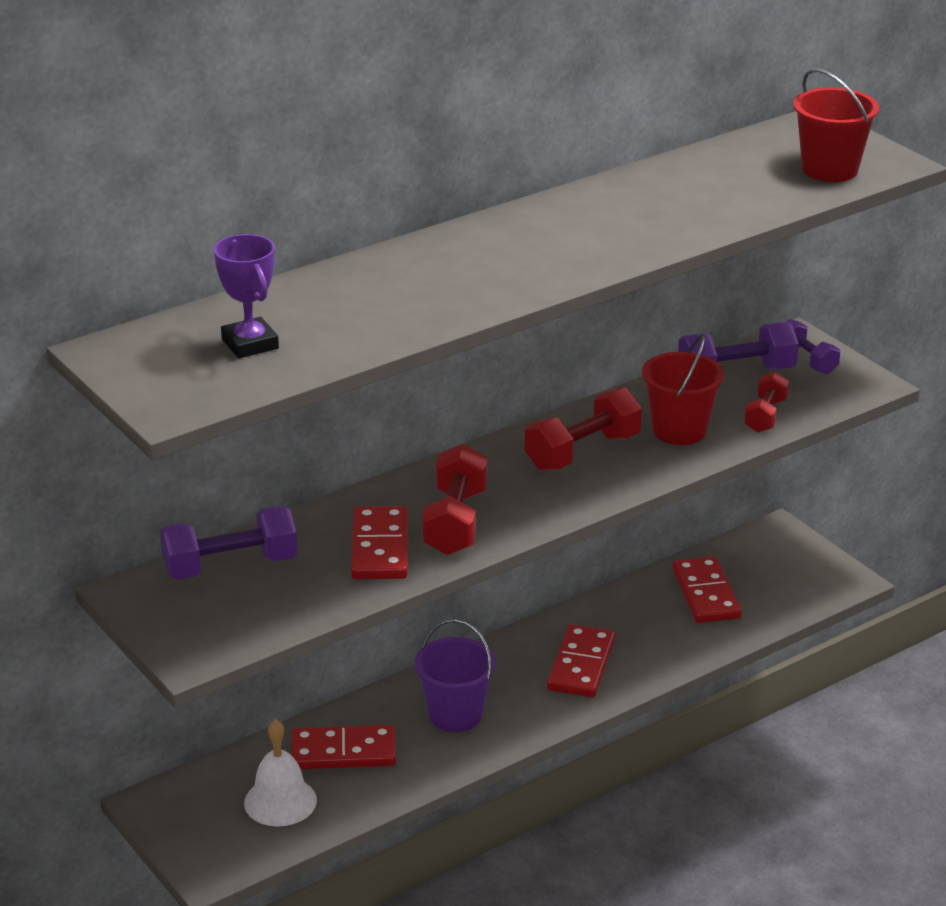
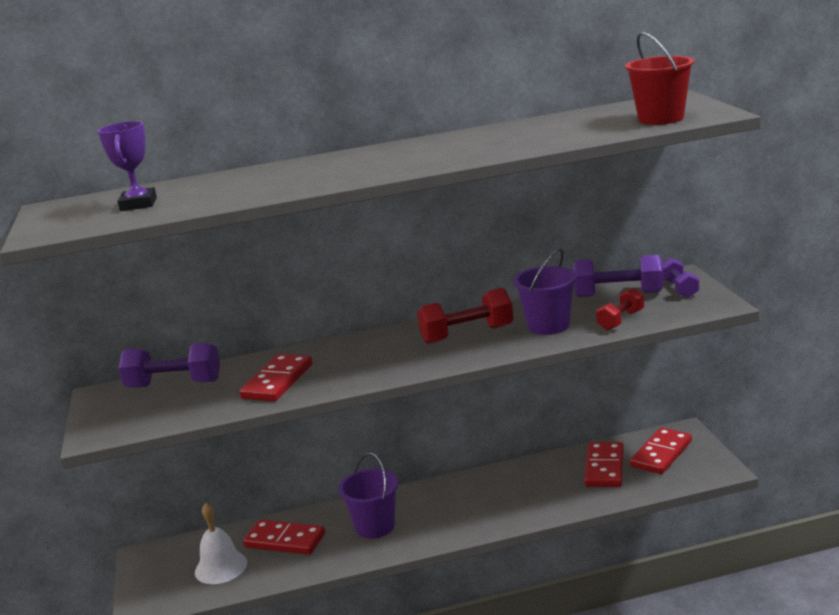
camera: 25 degrees right, 10 degrees down
red dumbbell [422,444,488,555] -> none
red domino [547,624,615,697] -> red domino moved to [630,427,692,474]
red bucket [642,334,724,445] -> purple bucket [513,248,577,335]

